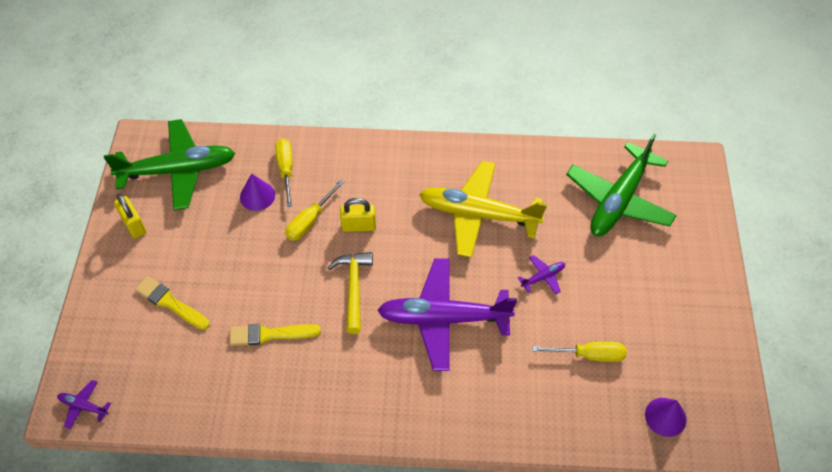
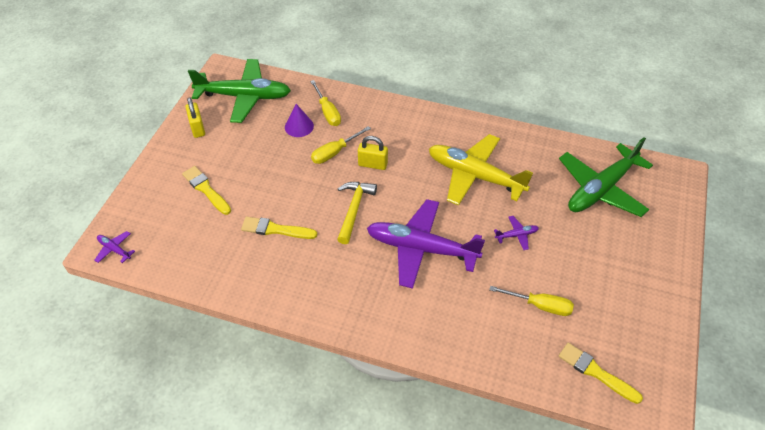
camera: 15 degrees right, 5 degrees down
yellow screwdriver [275,139,293,207] -> yellow screwdriver turned 150 degrees clockwise [310,80,341,126]
purple cone [645,398,686,437] -> yellow brush [559,343,643,404]

